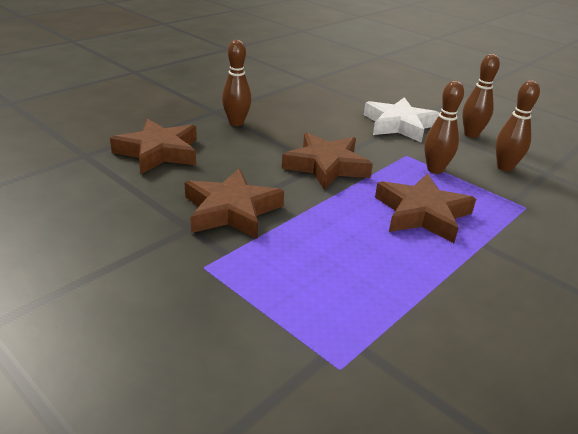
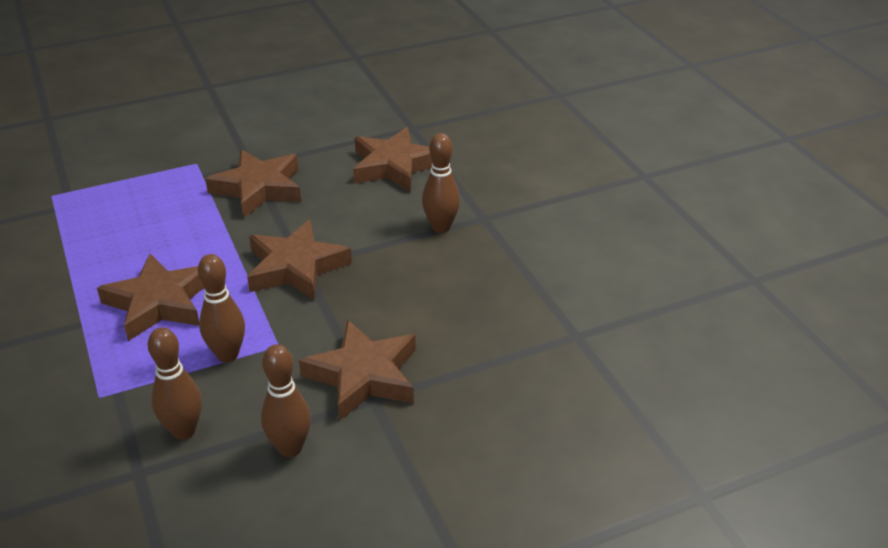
camera: 115 degrees right, 5 degrees up
white star [364,97,439,143] -> brown star [299,320,416,421]

